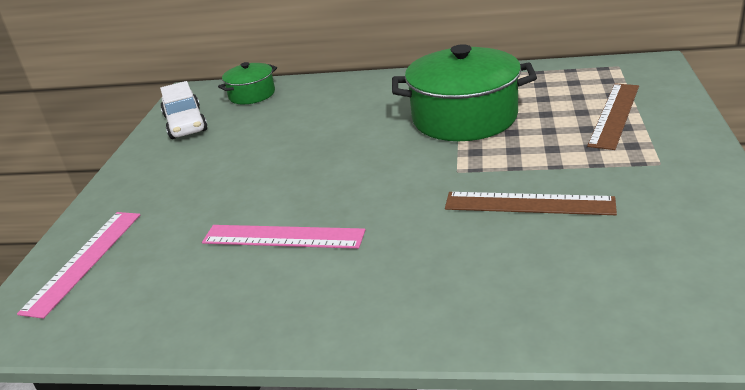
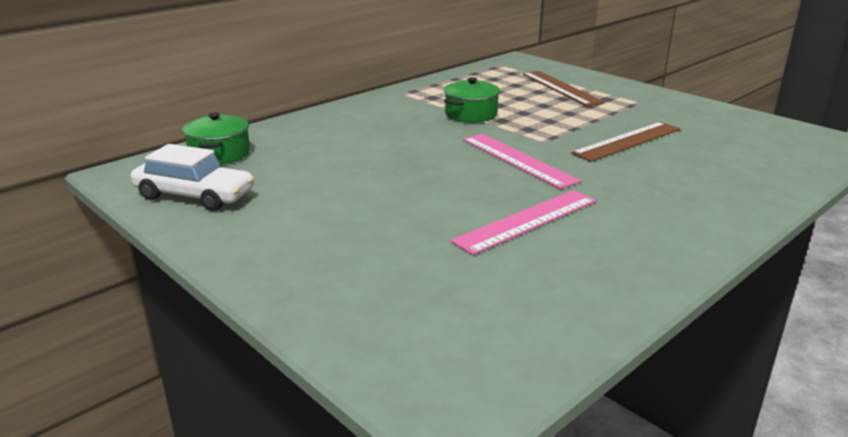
camera: 55 degrees left, 5 degrees down
pink ruler [17,212,140,319] -> pink ruler moved to [463,134,581,189]
green pot [392,44,537,141] -> green pot [444,77,500,123], size x0.52

